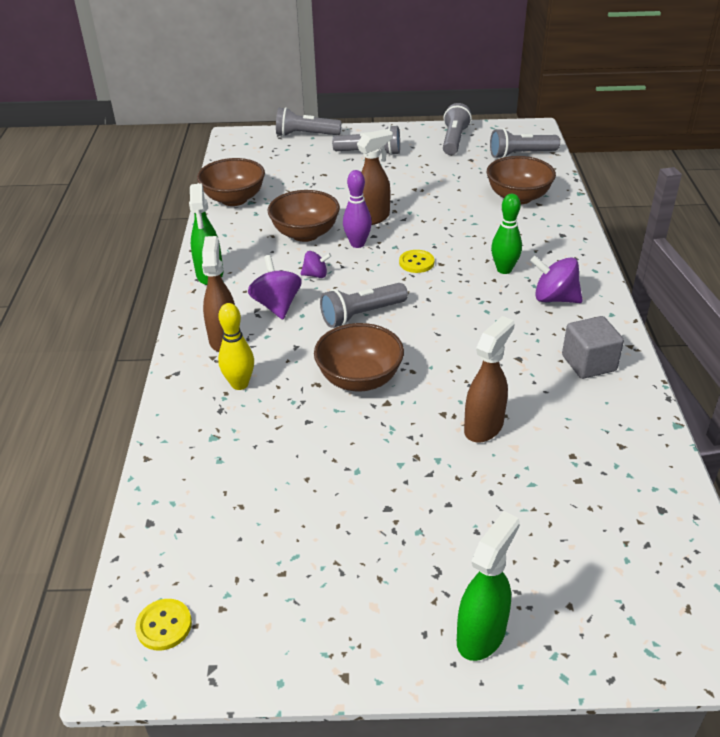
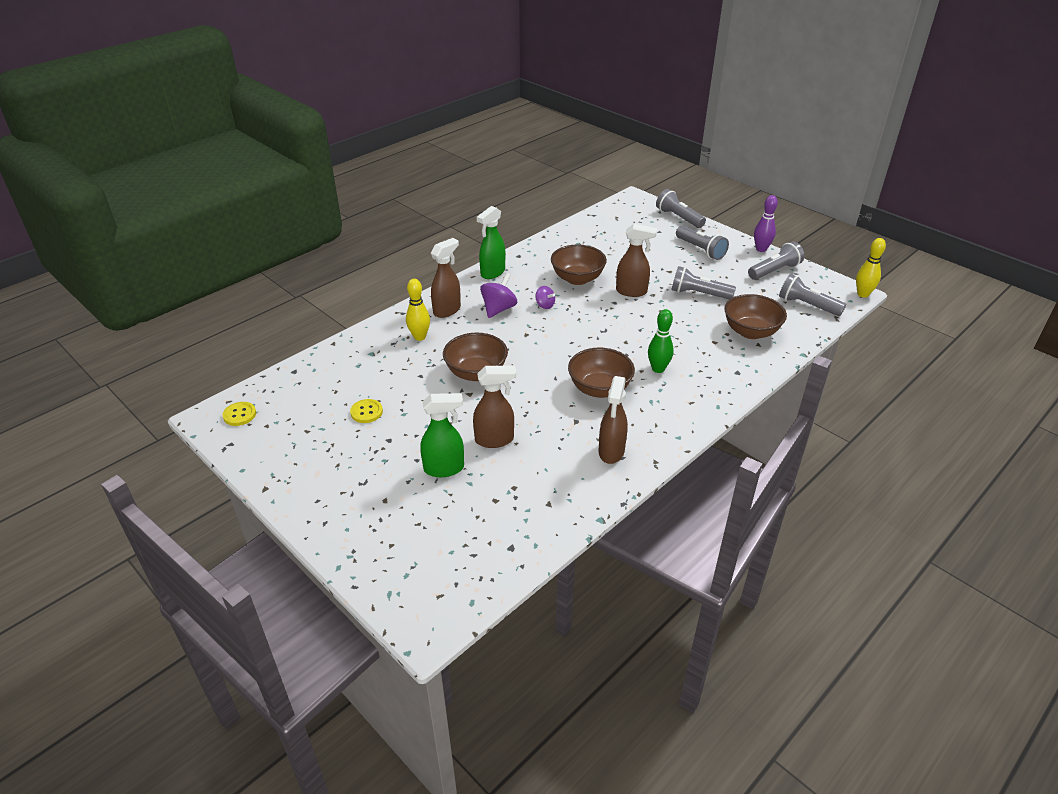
camera: 45 degrees right, 0 degrees up
brown bowl [197,158,265,206] -> brown bowl moved to [568,347,635,398]
grey flashlight [320,283,408,328] -> grey flashlight moved to [671,266,736,300]
purple bowling pin [343,170,372,248] -> purple bowling pin moved to [754,195,778,252]
yellow button [399,250,434,273] -> yellow button moved to [350,399,383,423]
green spray bottle [457,511,520,661] -> green spray bottle moved to [420,393,464,477]
purple spinning top [530,256,583,303] -> none
grey cube [562,316,624,379] -> brown spray bottle [599,376,628,464]
none -> yellow bowling pin [856,238,886,298]

